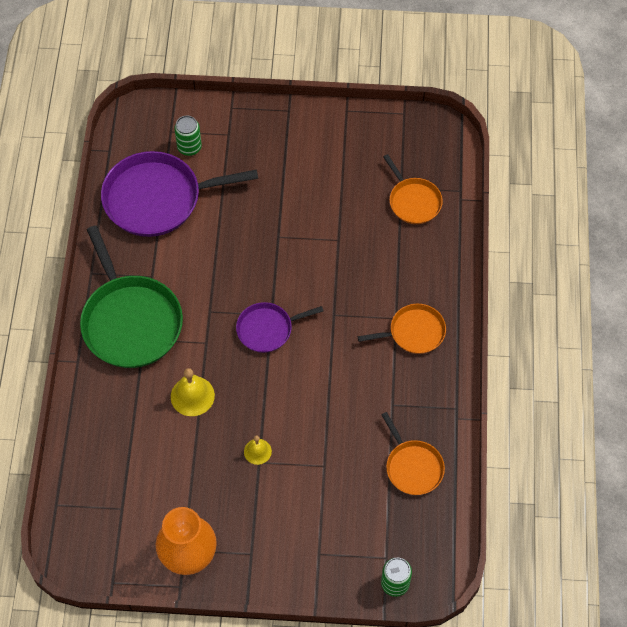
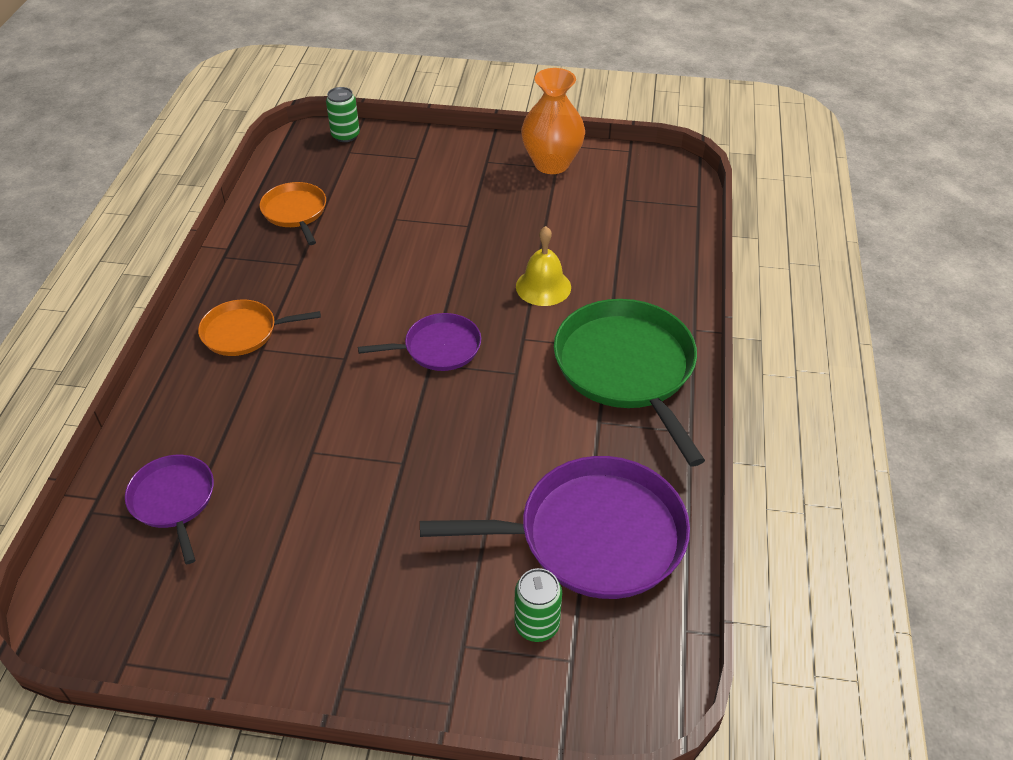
camera: 175 degrees left, 15 degrees down
yellow bell [244,435,272,465] -> none
orange pan [383,154,443,224] -> purple pan [125,455,214,564]

